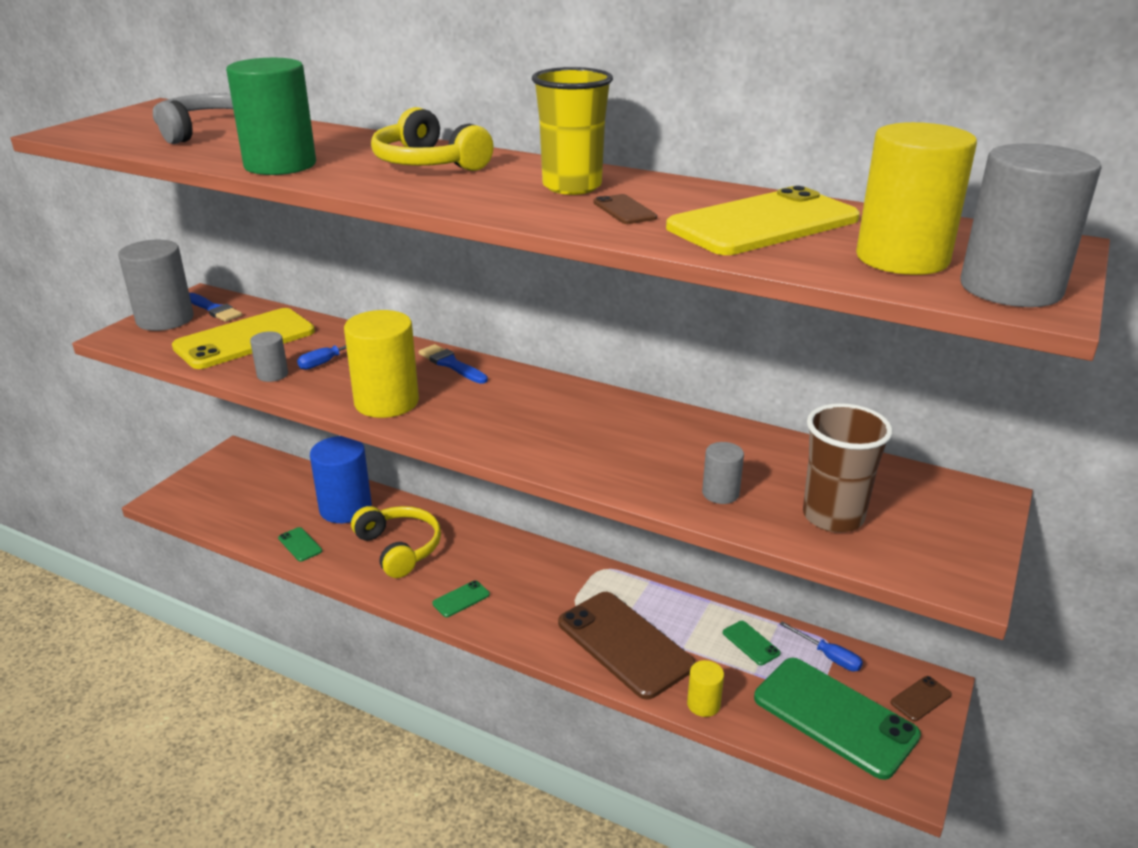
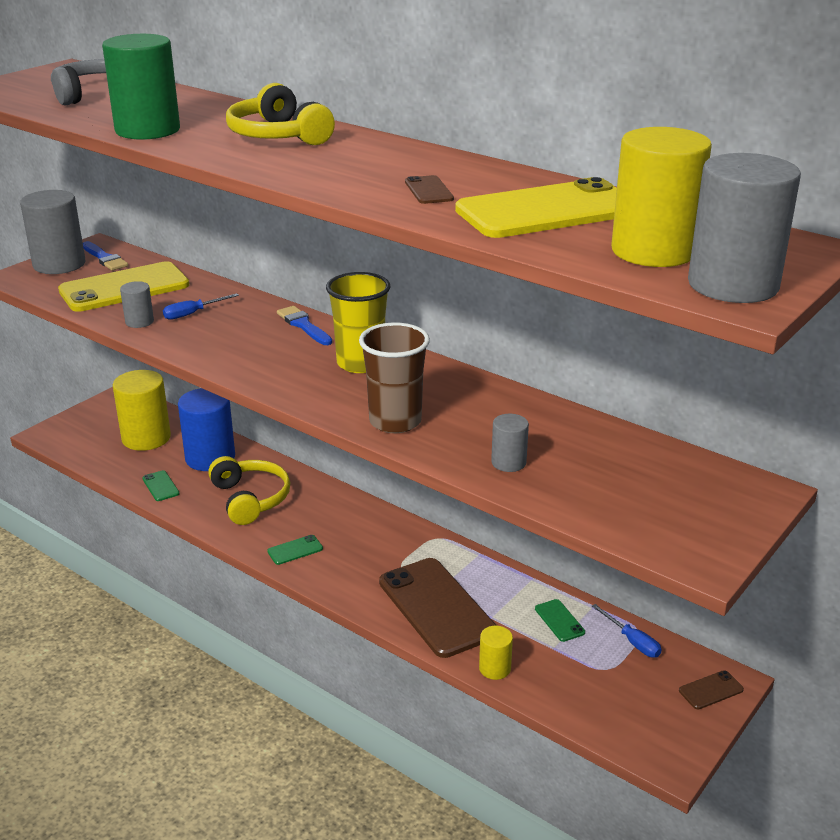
camera: 10 degrees right, 0 degrees up
yellow cylinder [344,310,419,418] -> yellow cylinder moved to [113,370,171,451]
yellow cup [532,67,613,195] -> yellow cup moved to [326,272,390,373]
green phone [754,658,921,780] -> none
brown cup [803,403,893,533] -> brown cup moved to [359,322,430,433]

